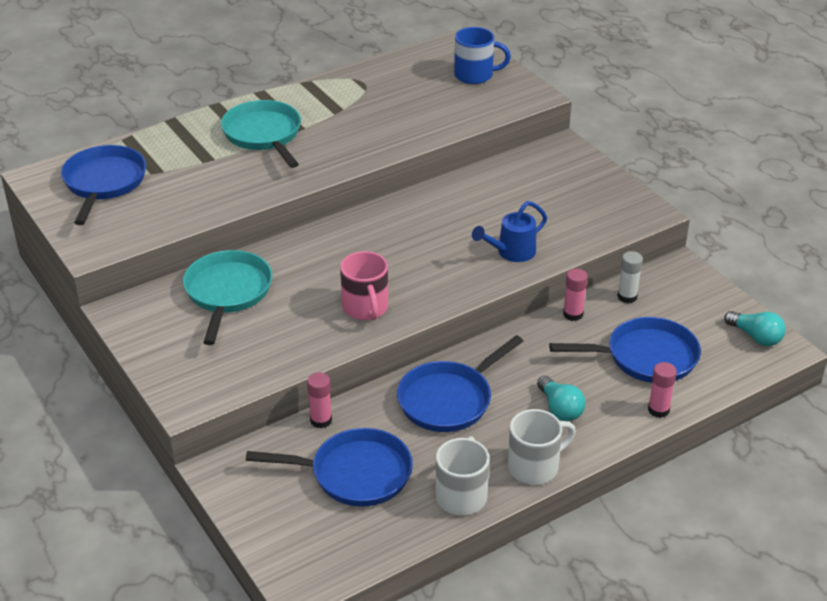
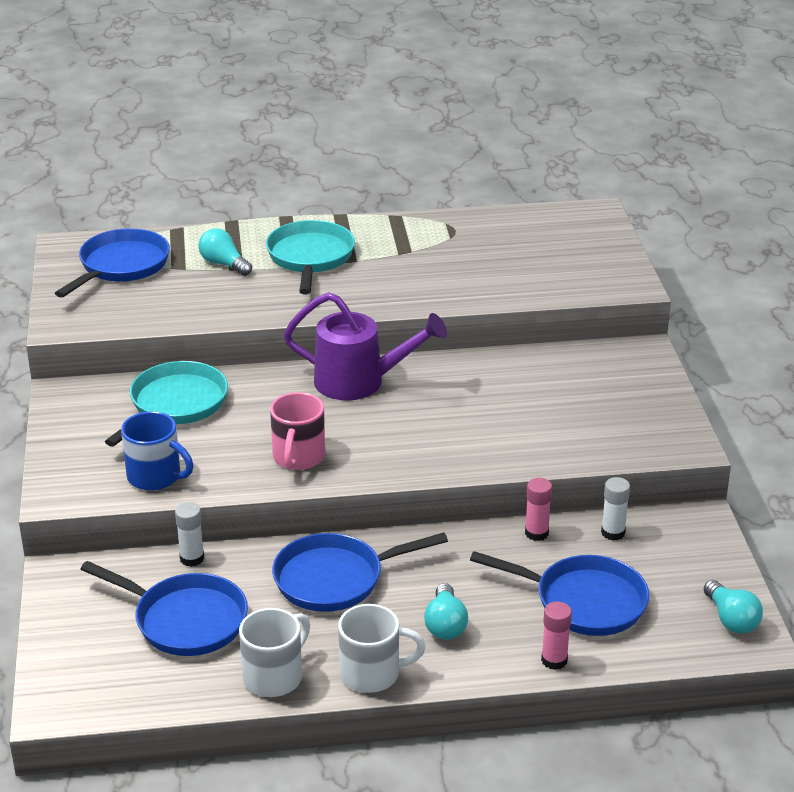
camera: 25 degrees right, 5 degrees down
pink glue stick [307,372,332,428] -> white glue stick [175,502,204,567]
blue mug [454,27,511,84] -> blue mug moved to [121,411,193,491]
blue watering can [472,201,547,262] -> none
none -> turquoise light bulb [198,228,252,276]
none -> purple watering can [283,292,447,401]

